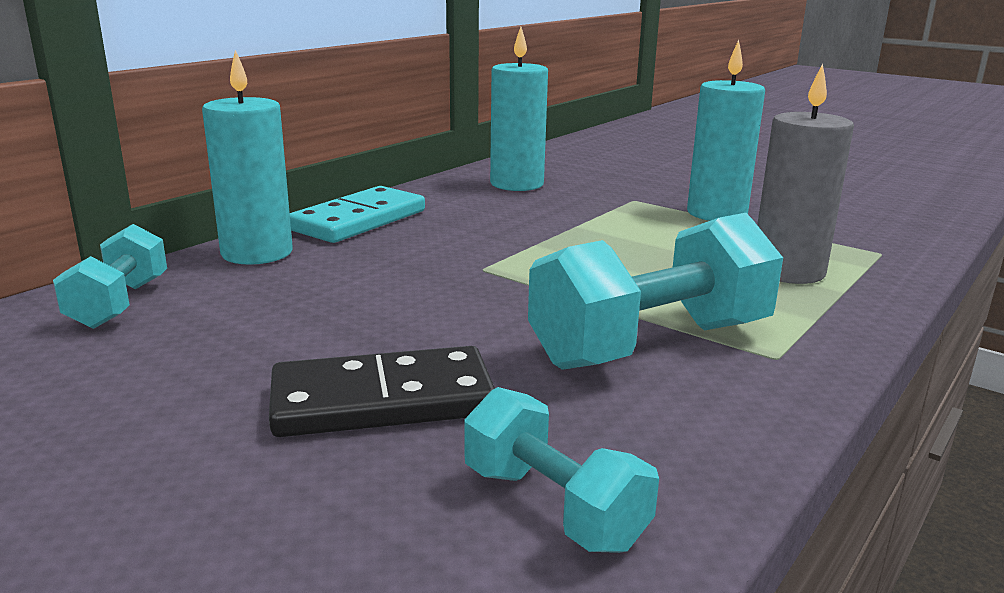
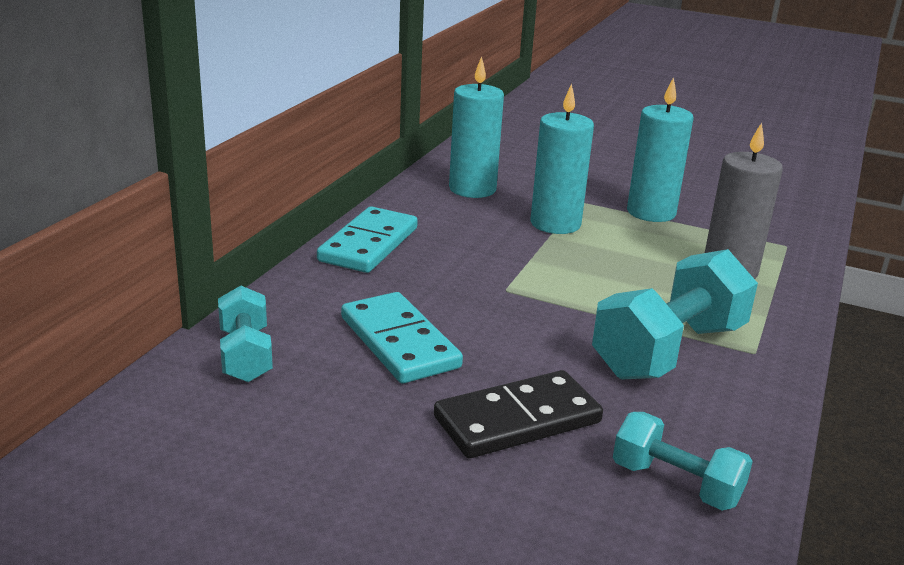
camera: 15 degrees left, 5 degrees up
turquoise candle [202,50,293,265] -> turquoise candle moved to [531,84,594,234]
none -> turquoise domino [341,292,463,383]

